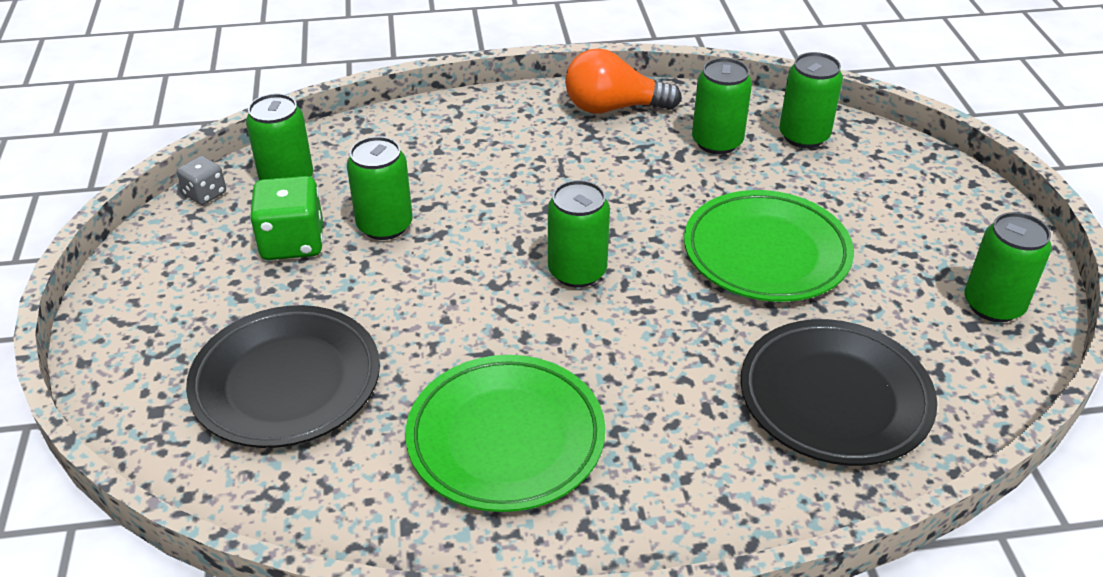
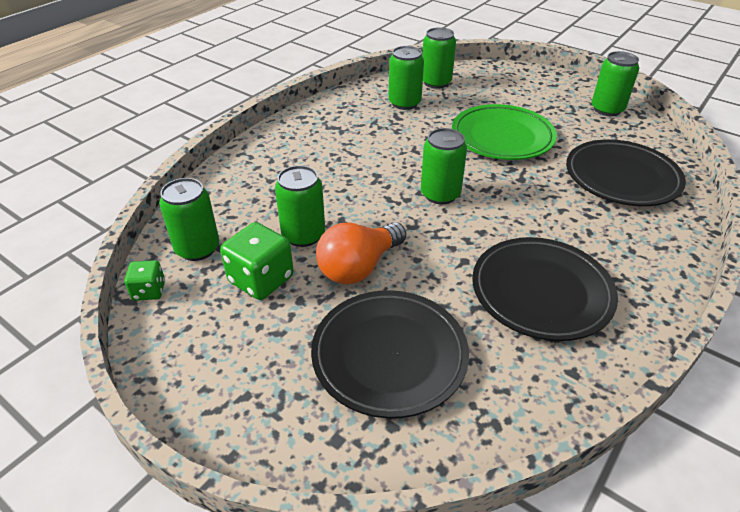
camera: 45 degrees left, 0 degrees up
grey dice [177,156,226,205] -> green dice [124,260,165,301]
green plate [405,355,606,512] -> black plate [472,237,618,341]
orange light bulb [565,48,682,114] -> orange light bulb moved to [316,222,406,284]

